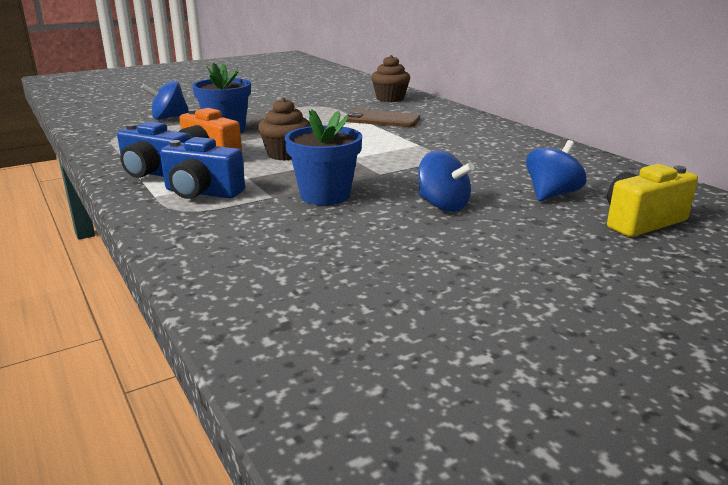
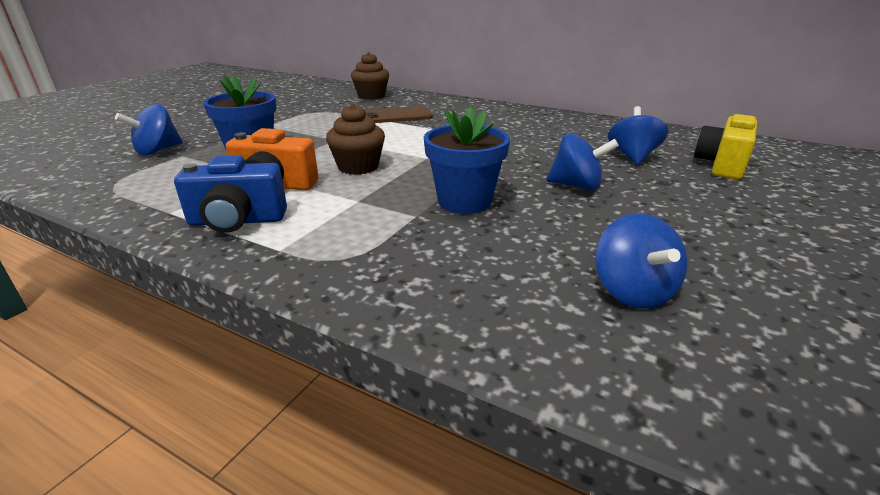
camera: 30 degrees left, 5 degrees up
blue camera [160,137,245,199] -> none
none -> blue spinning top [595,213,688,309]

